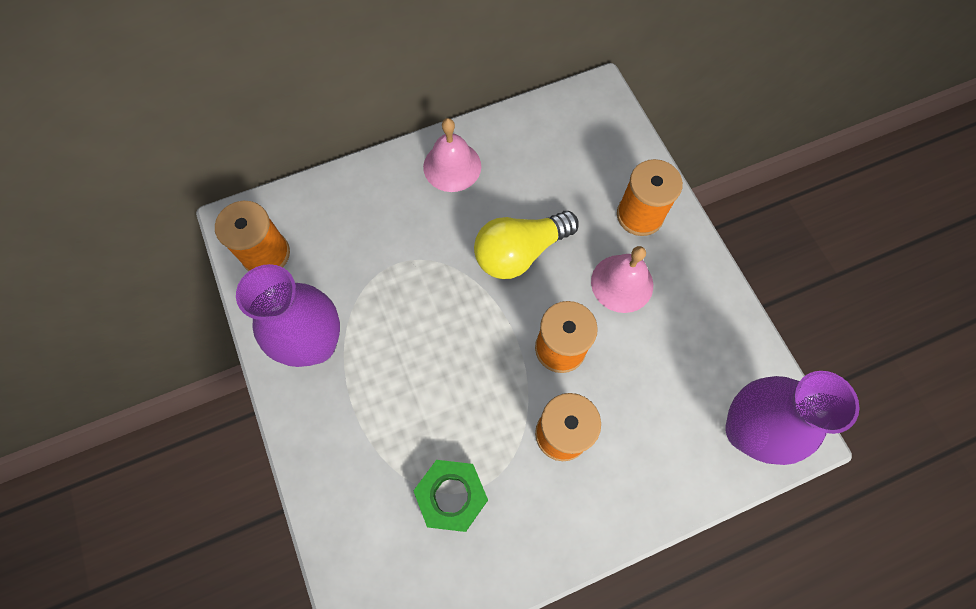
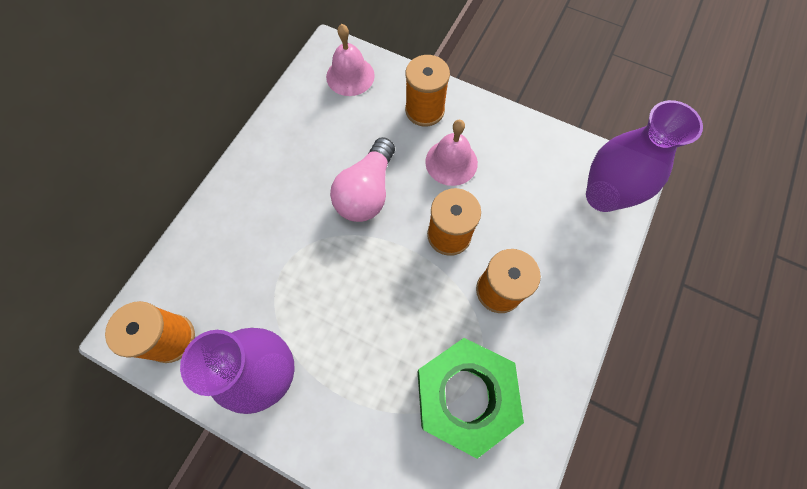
camera: 40 degrees left, 0 degrees up
green nut [413,460,488,532] -> green nut [418,338,524,459], size x1.61
pink bell [423,118,481,192] -> pink bell moved to [326,24,375,96]
yellow light bulb [474,211,579,279] -> pink light bulb [330,137,395,222]

